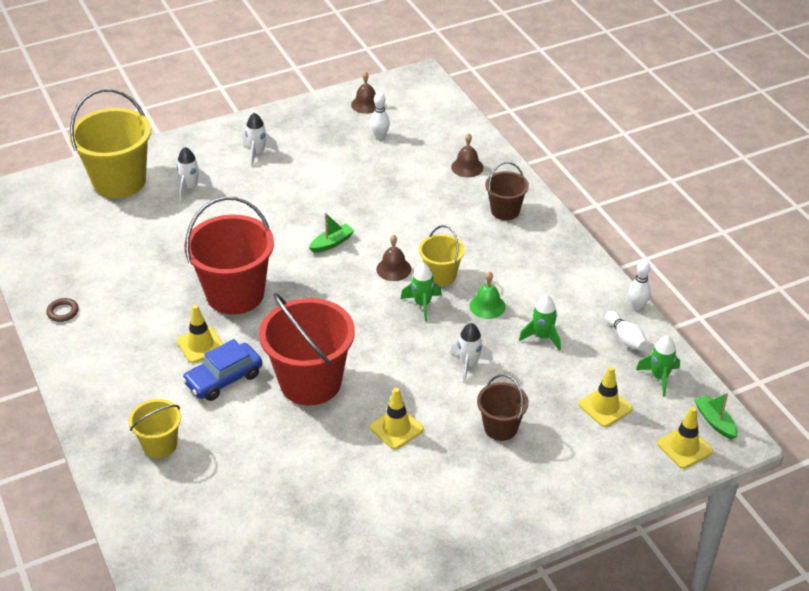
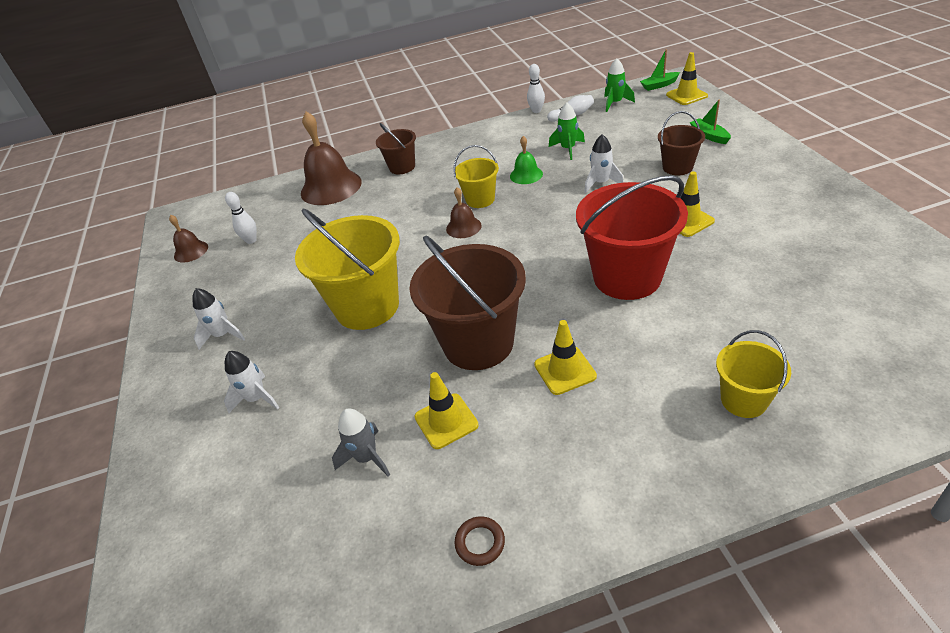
camera: 75 degrees left, 0 degrees up
yellow bucket [69,89,151,198] -> yellow bucket moved to [295,209,400,330]
blue car [182,339,263,401] -> none
red bucket [184,196,274,315] -> brown bucket [409,236,526,370]
green boat [309,213,355,253] -> green boat moved to [690,99,731,144]
green rocket [401,263,442,321] -> none
brown bell [451,133,484,177] -> brown bell [301,112,362,205], size x1.97
yellow traffic cone [579,366,632,427] -> yellow traffic cone moved to [414,372,479,449]
none -> grey rocket [332,408,390,477]

